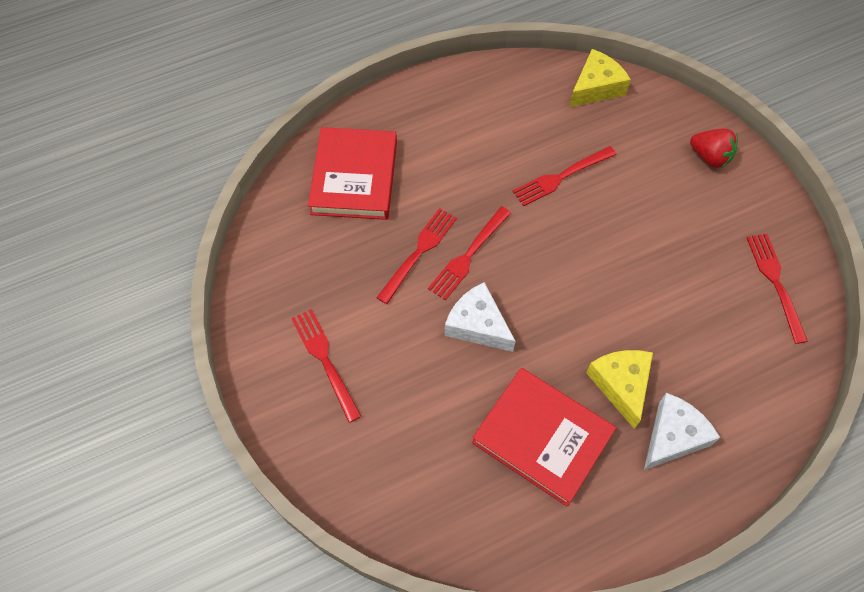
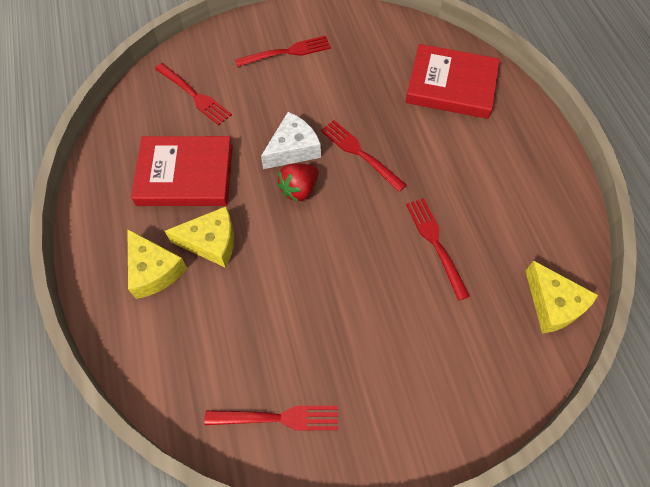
camera: 100 degrees right, 0 degrees up
red fork [376,208,457,304] -> red fork moved to [155,63,232,125]
red book [472,368,616,507] -> red book turned 45 degrees clockwise [131,136,233,206]
white cheese [644,393,720,470] -> yellow cheese [127,229,187,299]
red strawberry [690,129,738,168] -> red strawberry moved to [277,164,318,202]

